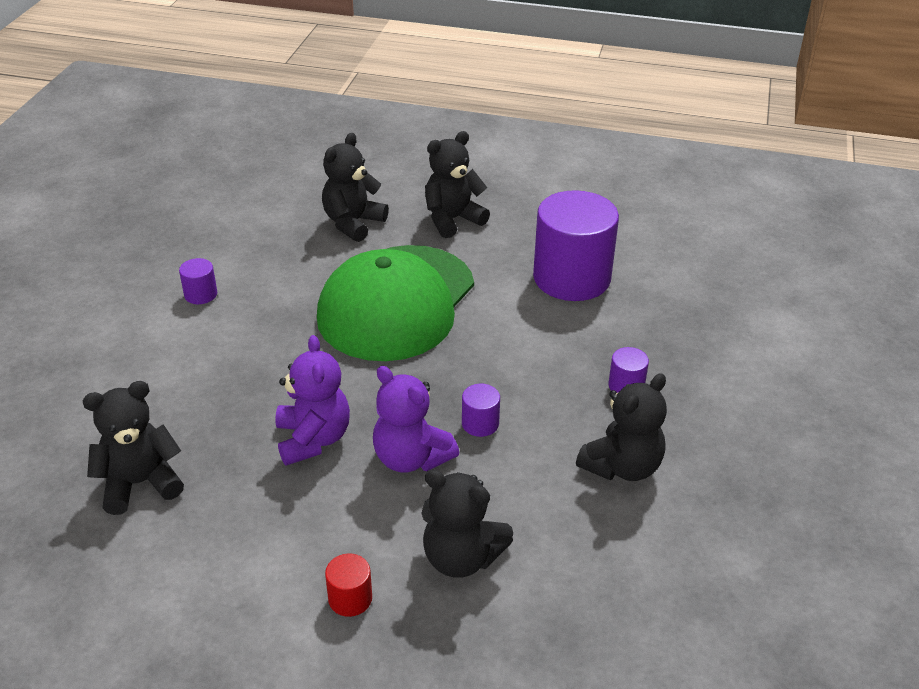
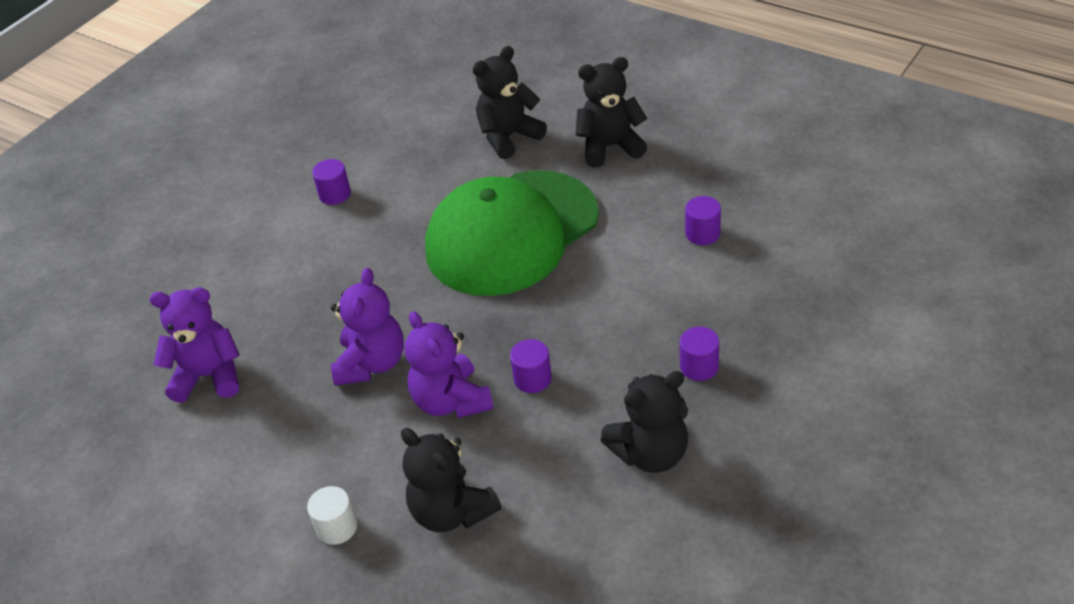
camera: 25 degrees right, 5 degrees up
black teddy bear [83,381,184,515] -> purple teddy bear [150,287,240,403]
red cylinder [325,553,372,617] -> white cylinder [307,486,357,545]
purple cylinder [533,190,619,301] -> purple cylinder [685,196,721,245], size x0.41

